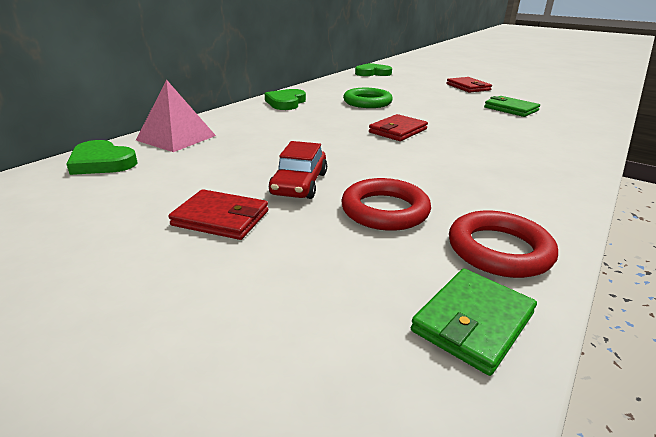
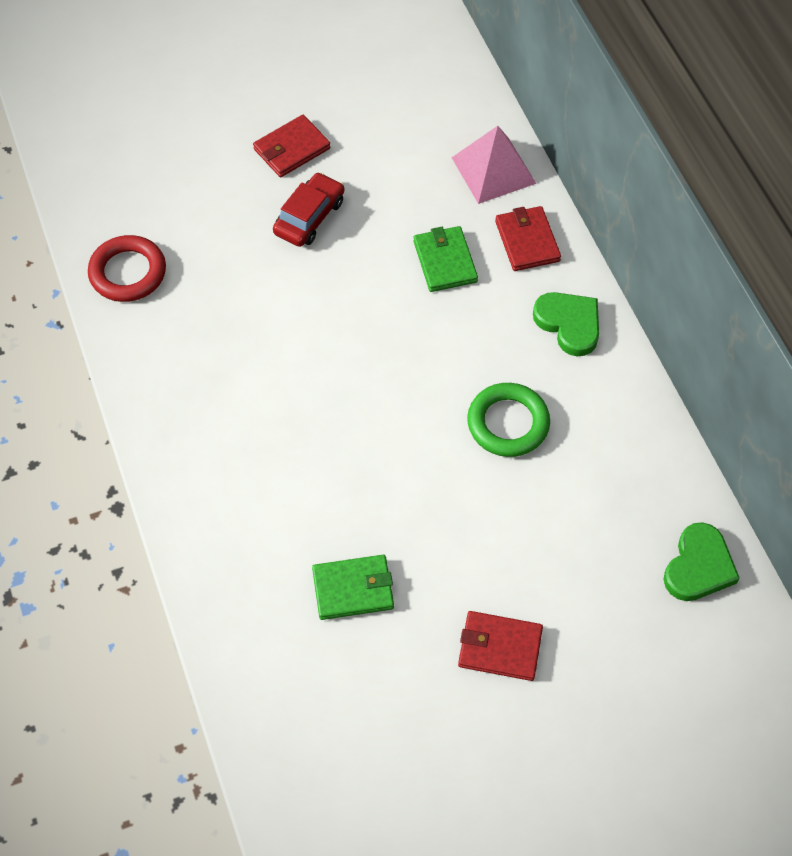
camera: 125 degrees right, 30 degrees up
green heart [66,140,137,175] -> none
red car [269,141,327,199] -> red car turned 75 degrees clockwise [273,172,345,247]
red ring [341,178,431,231] -> none
red wallet [369,114,428,141] -> red wallet moved to [495,206,561,271]
green wallet [411,268,537,376] -> green wallet moved to [414,226,478,292]

